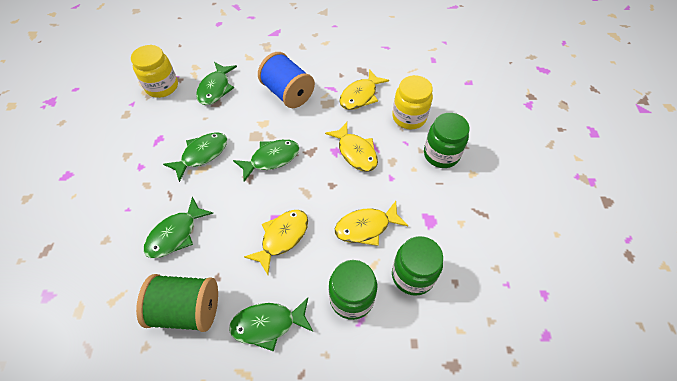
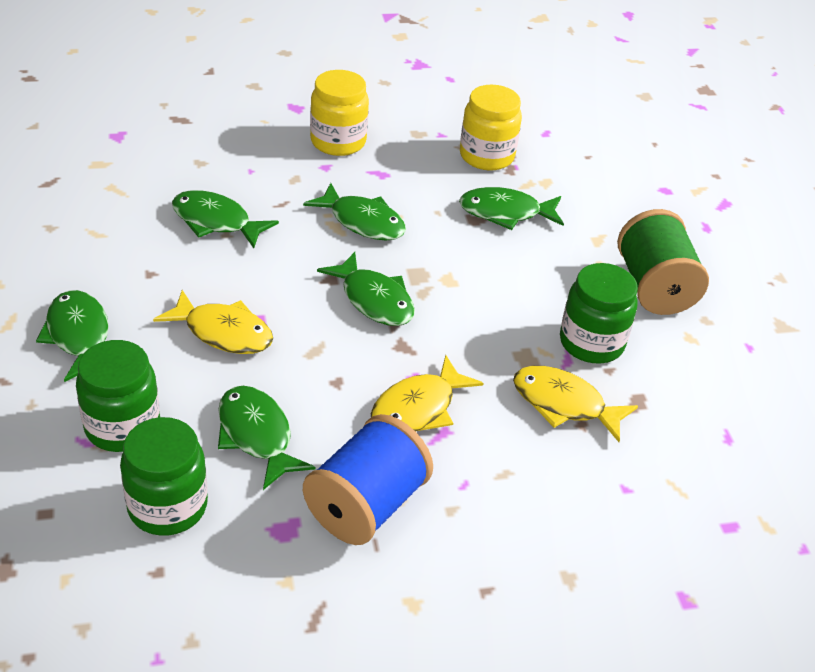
camera: 75 degrees right, 15 degrees down
green spool [136,274,218,332] -> green spool moved to [617,209,709,315]
blue spool [258,52,315,108] -> blue spool moved to [303,414,433,545]
yellow fish [335,201,408,246] -> green fish [218,386,316,490]
yellow jar [392,75,433,129] -> yellow jar moved to [310,70,369,156]
green jar [424,113,470,168] -> green jar moved to [560,263,638,364]

